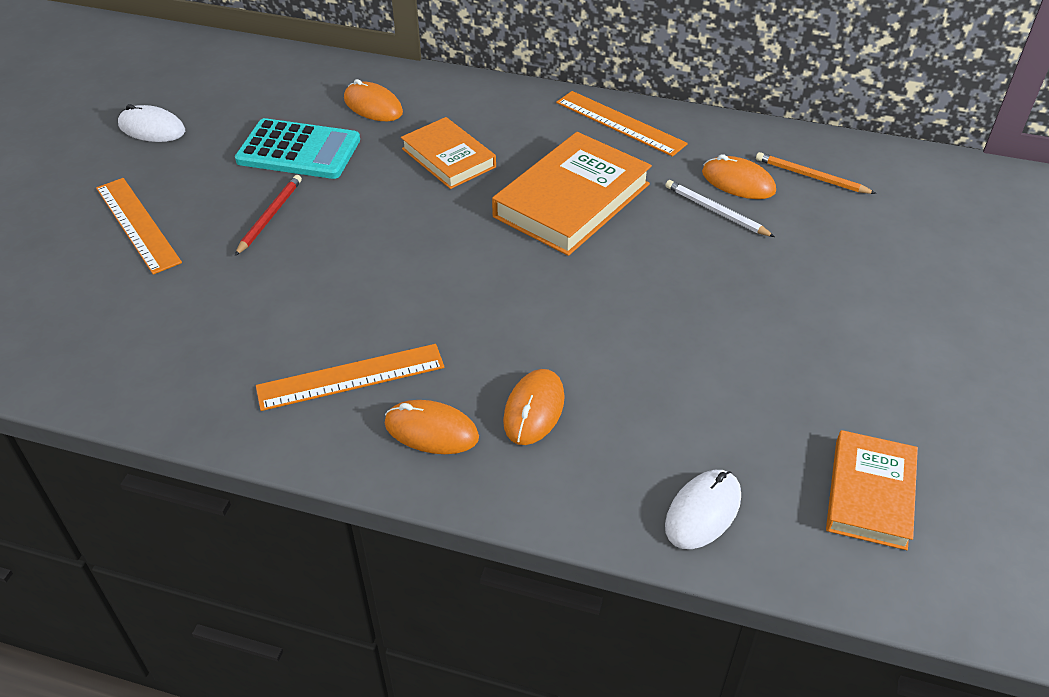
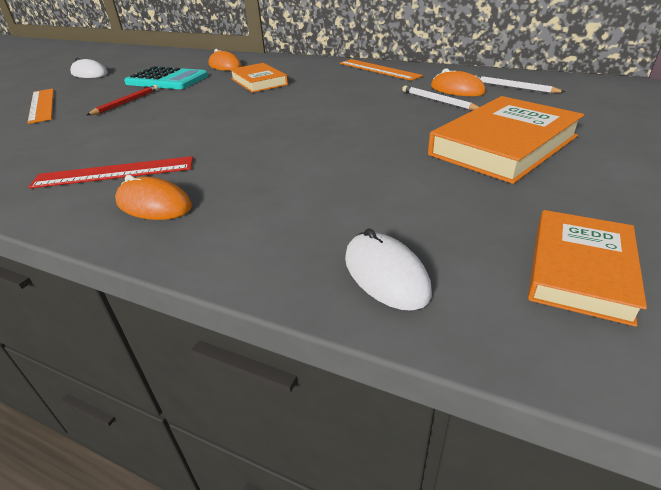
camera: 10 degrees right, 10 degrees down
orange ruler [256,344,444,411] -> red ruler [29,156,193,189]
orange book [492,132,652,256] -> orange book moved to [428,96,584,184]
orange mouse [503,369,565,445] -> none
white mouse [665,470,741,549] -> white mouse turned 75 degrees counterclockwise [345,228,432,311]
orange pencil [756,152,876,194] -> white pencil [474,75,565,93]

